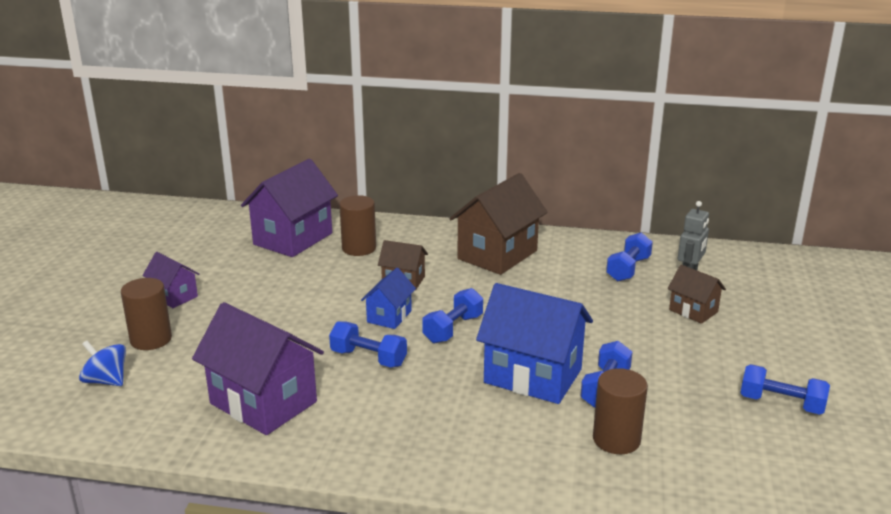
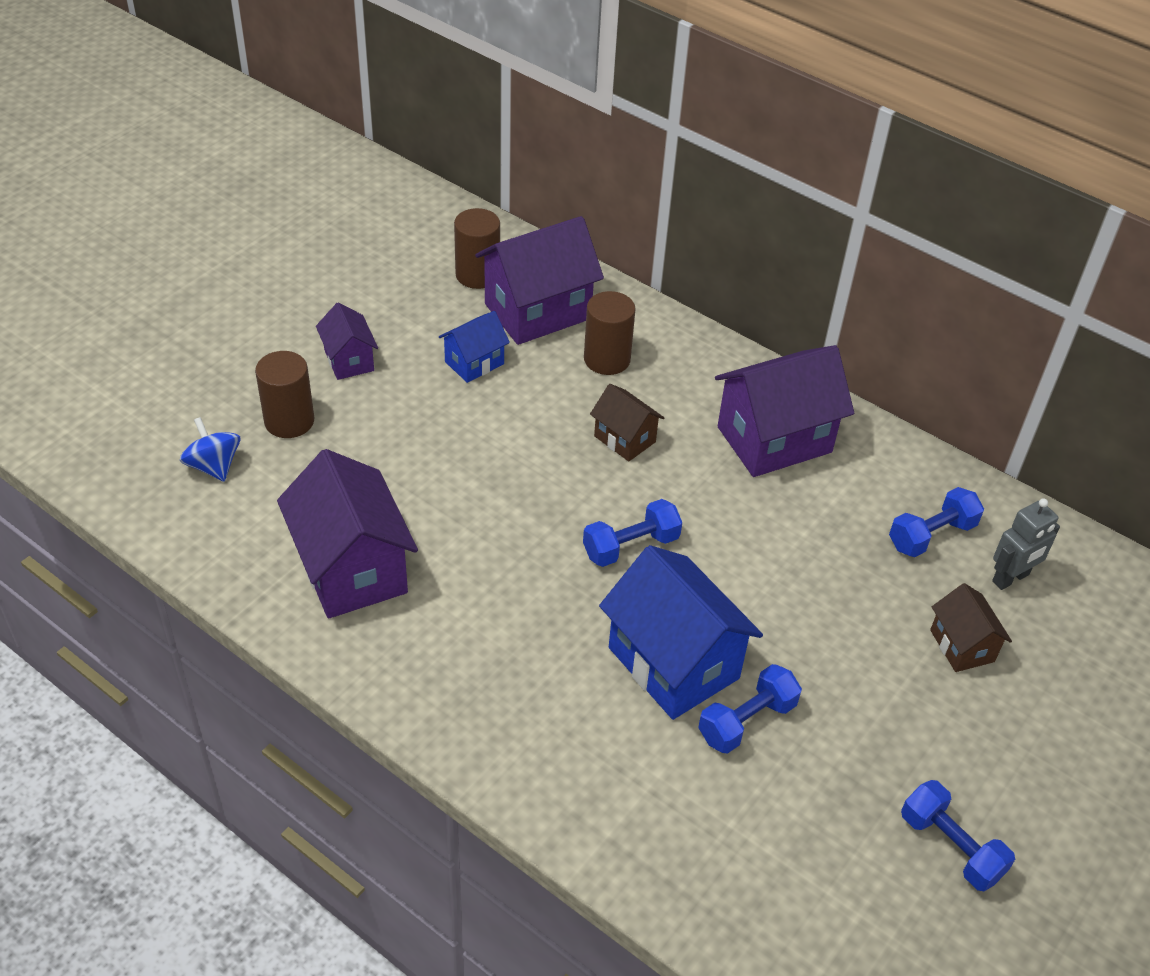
camera: 25 degrees right, 20 degrees up
blue dumbbell [329,321,407,368] -> none
blue house [361,268,416,329] -> blue house moved to [439,311,510,383]
brown house [449,173,548,275] -> purple house [715,345,854,477]
brown cylinder [593,368,648,454] -> brown cylinder moved to [454,208,500,289]

